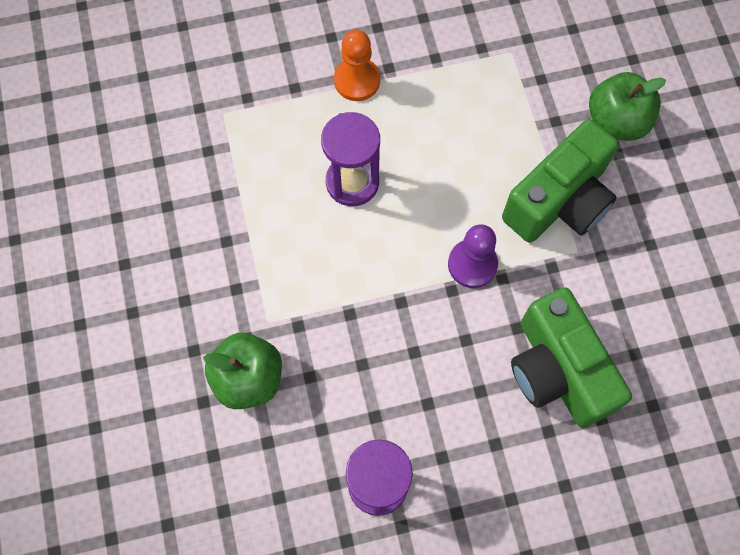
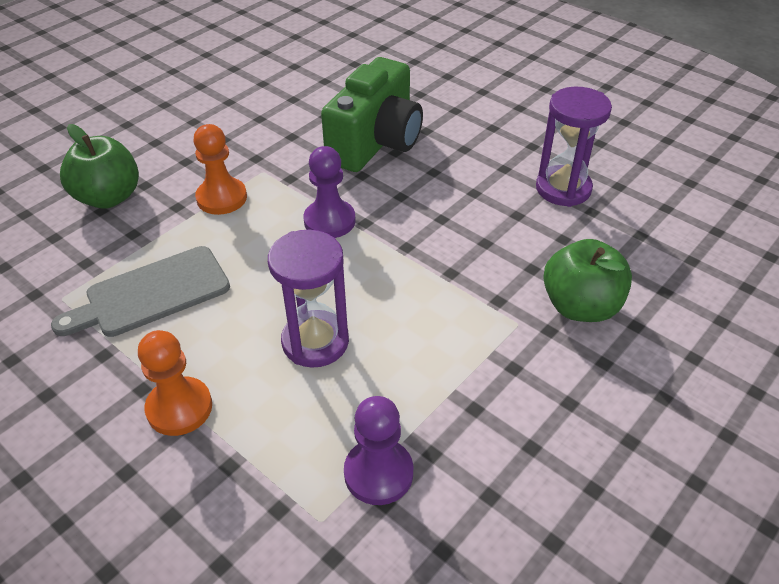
camera: 125 degrees left, 25 degrees down
green camera [502,119,619,243] -> orange pawn [193,124,247,215]
none -> grey cutting board [51,246,230,337]
none -> purple pawn [344,396,413,505]

